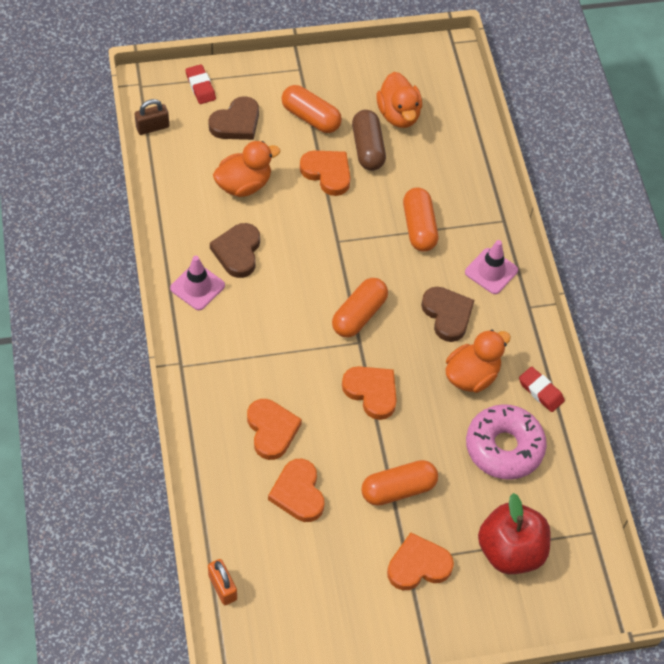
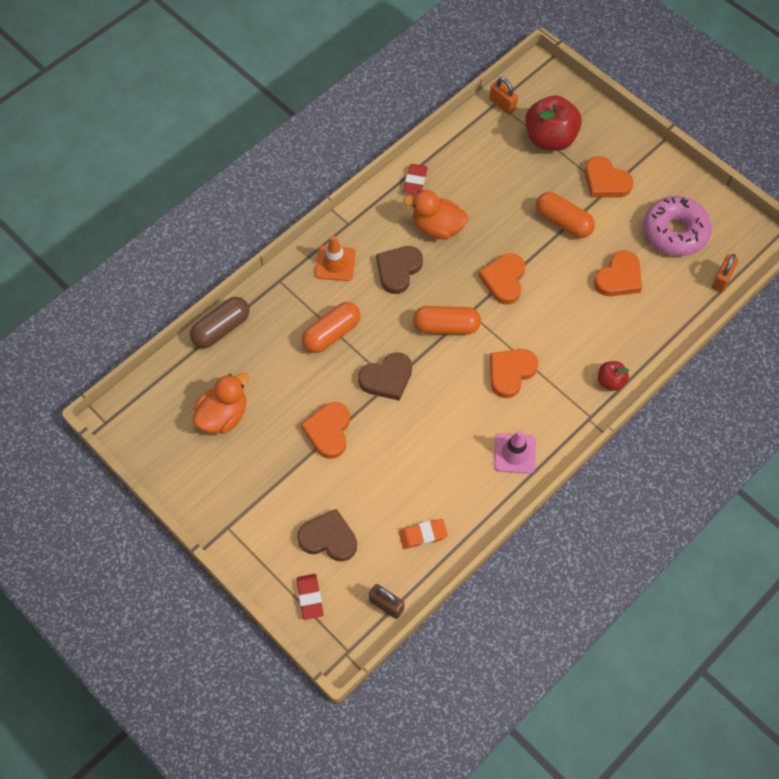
camera: 120 degrees left, 5 degrees up
red eraser [185,64,216,104] -> red eraser turned 45 degrees counterclockwise [296,574,324,620]
brown heart [210,223,260,278] -> brown heart moved to [358,352,412,401]
orange duck [213,141,280,197] -> none
orange heart [247,399,302,460] -> orange heart moved to [490,349,538,398]
orange capsule [281,85,342,133] -> none
brown capsule [352,110,386,171] -> brown capsule moved to [190,297,250,348]
pink traffic cone [465,240,518,294] -> orange traffic cone [315,236,356,281]
pink donut [466,404,547,480] -> pink donut moved to [643,196,712,256]
none -> orange eraser [399,519,448,549]
none -> orange padlock [489,77,518,114]
none -> red apple [598,361,630,391]

